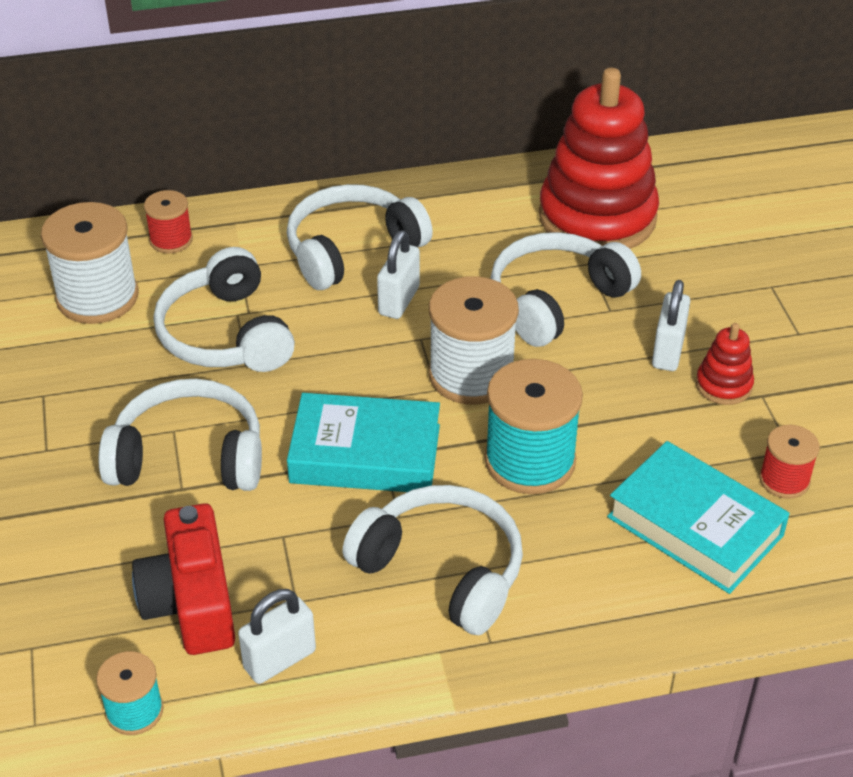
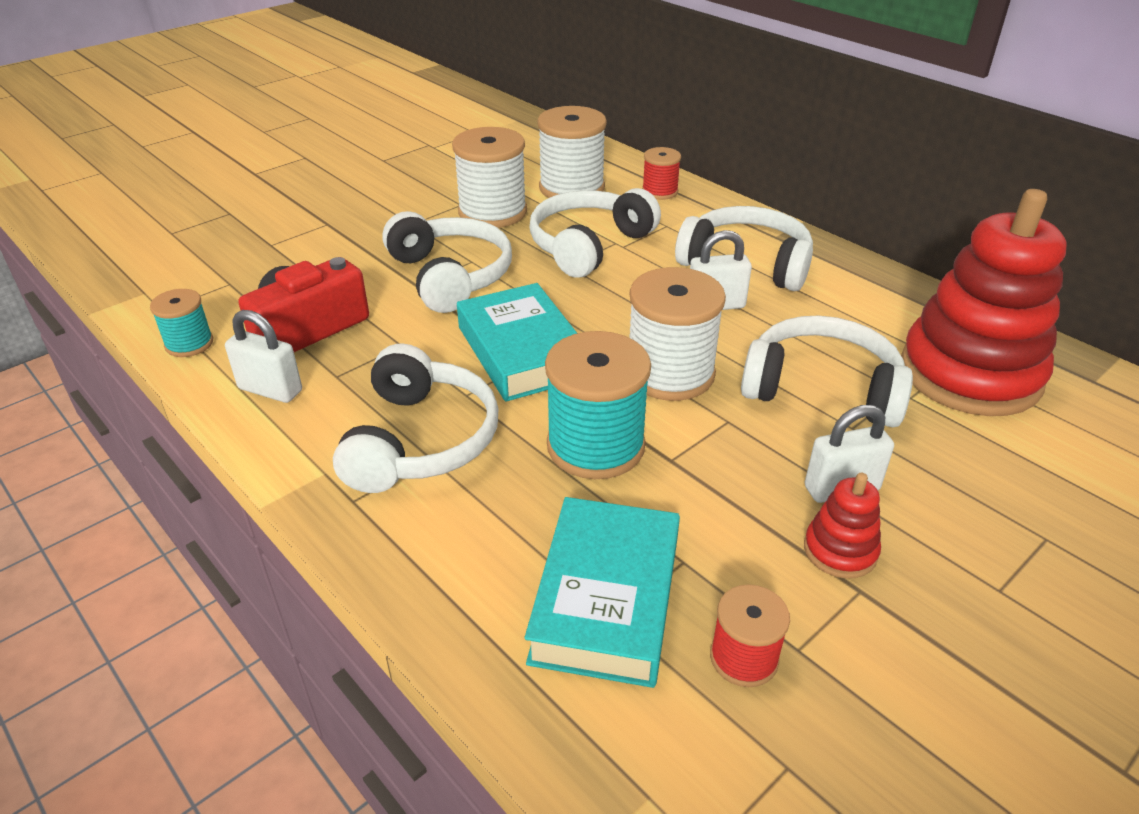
camera: 60 degrees right, 5 degrees down
none -> white spool [452,127,527,228]

